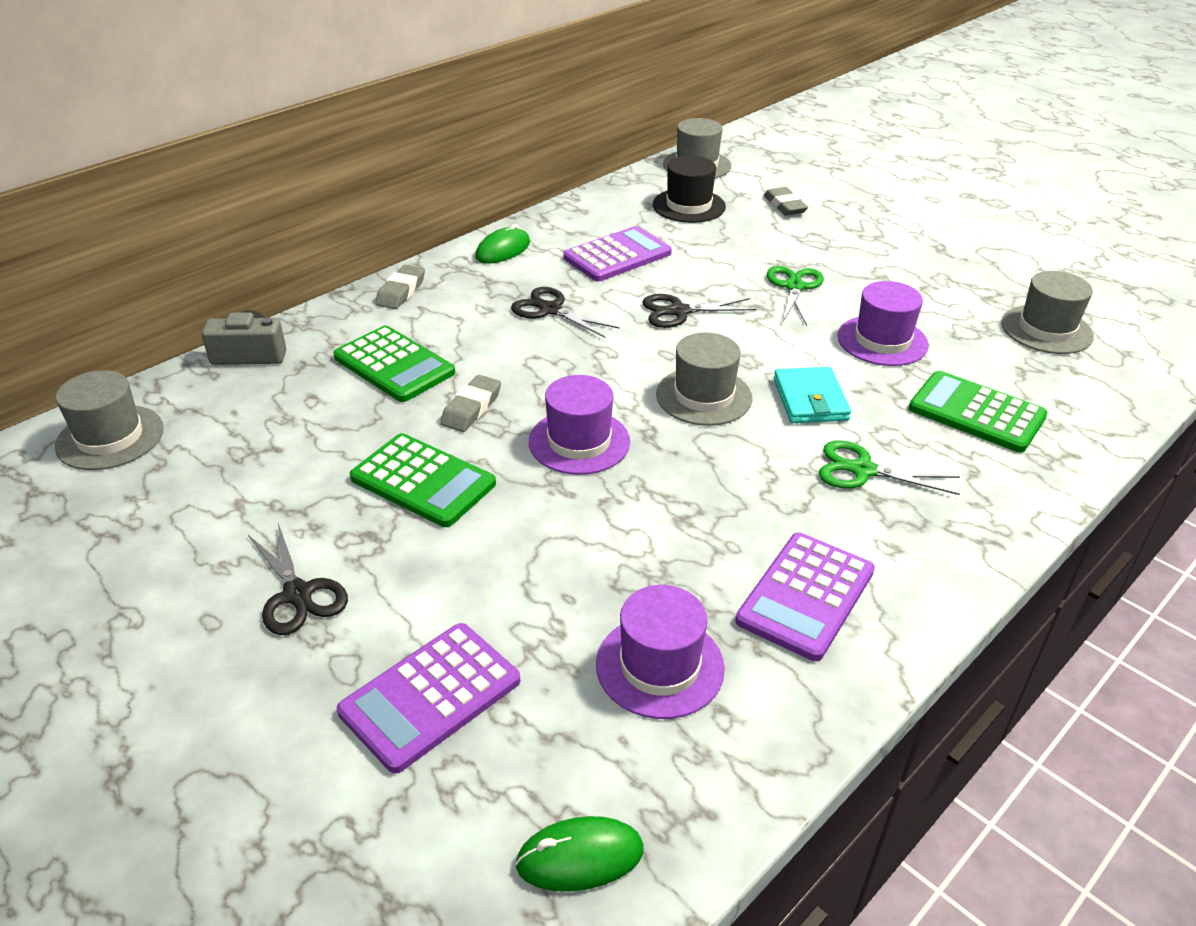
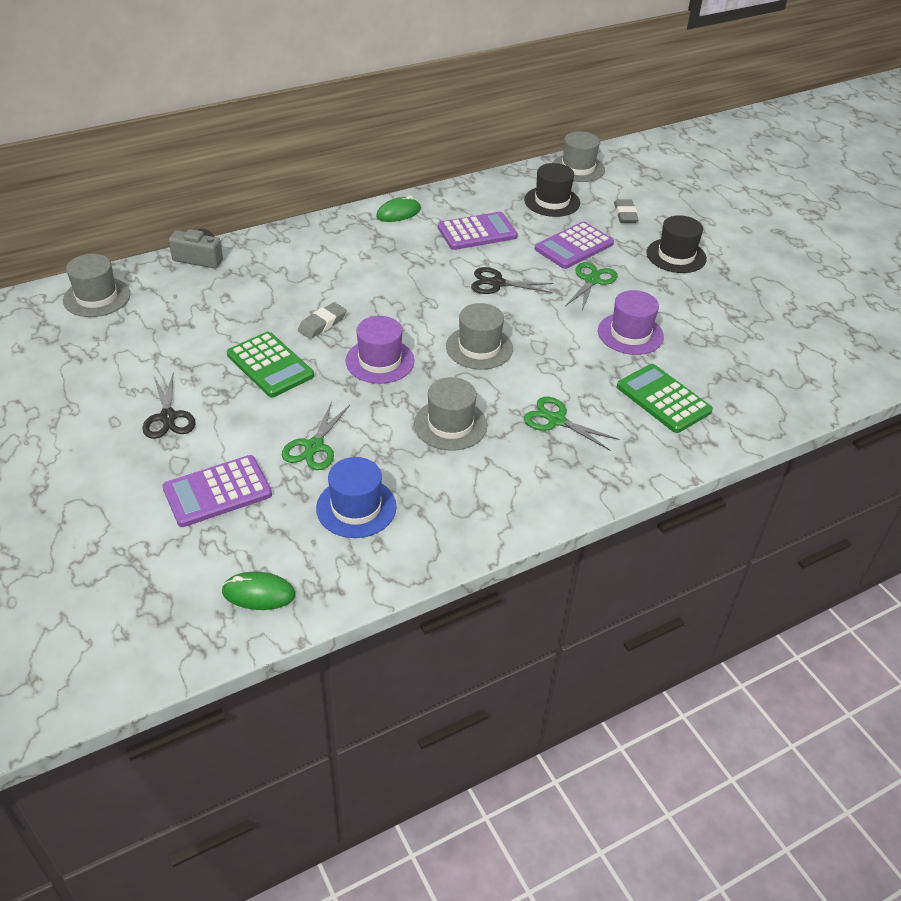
camera: 15 degrees right, 5 degrees up
green calculator [333,325,455,402] -> none
grey eraser [375,265,425,309] -> none
black scissors [511,287,620,338] -> none
purple hat [596,585,725,719] -> blue hat [316,457,396,538]
purple calculator [735,533,875,661] -> purple calculator moved to [535,222,614,269]
turquoise wallet [774,367,851,423] -> none
grey hat [1001,271,1094,354] -> grey hat moved to [414,377,487,451]
none -> green scissors [282,401,350,470]
none -> black hat [647,215,707,273]

